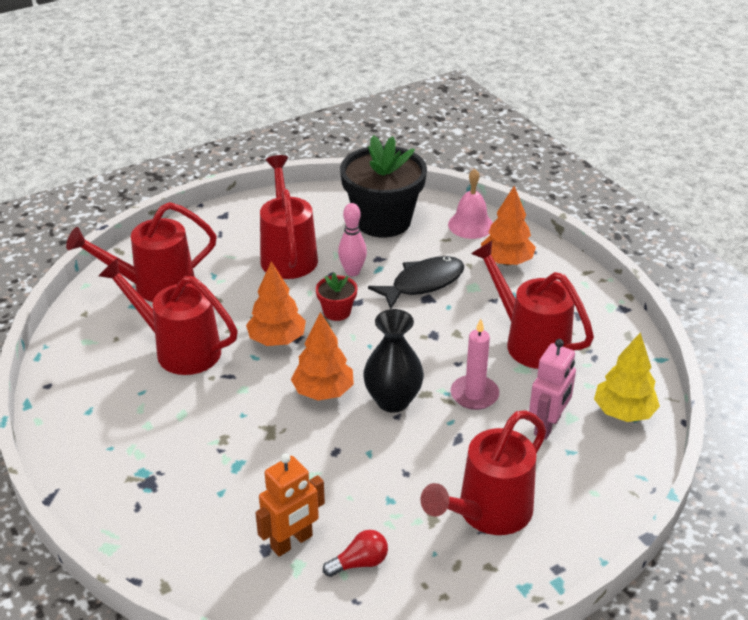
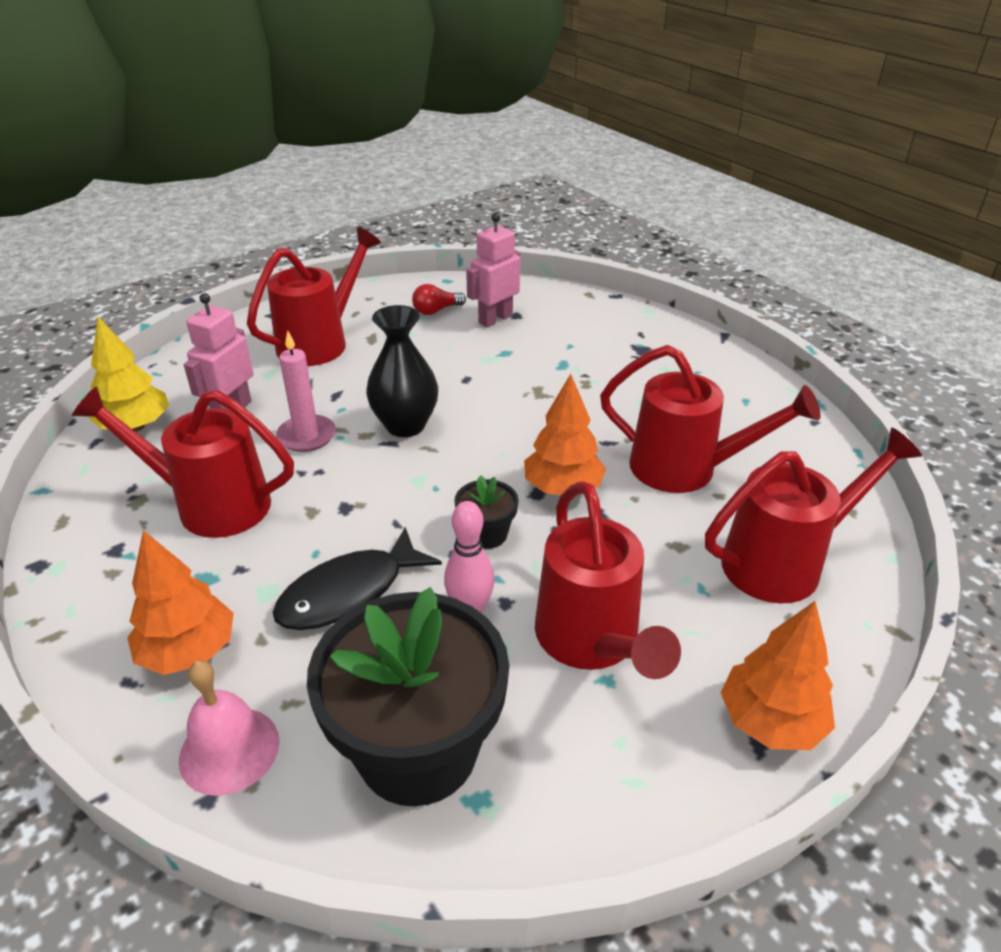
camera: 175 degrees right, 0 degrees up
orange robot [255,453,325,557] -> pink robot [466,213,520,327]
orange tree [291,312,354,401] -> orange tree moved to [720,601,835,750]
red flower pot [316,273,357,321] -> black flower pot [454,475,519,549]
red watering can [471,241,594,369] -> red watering can turned 150 degrees clockwise [72,386,294,538]

